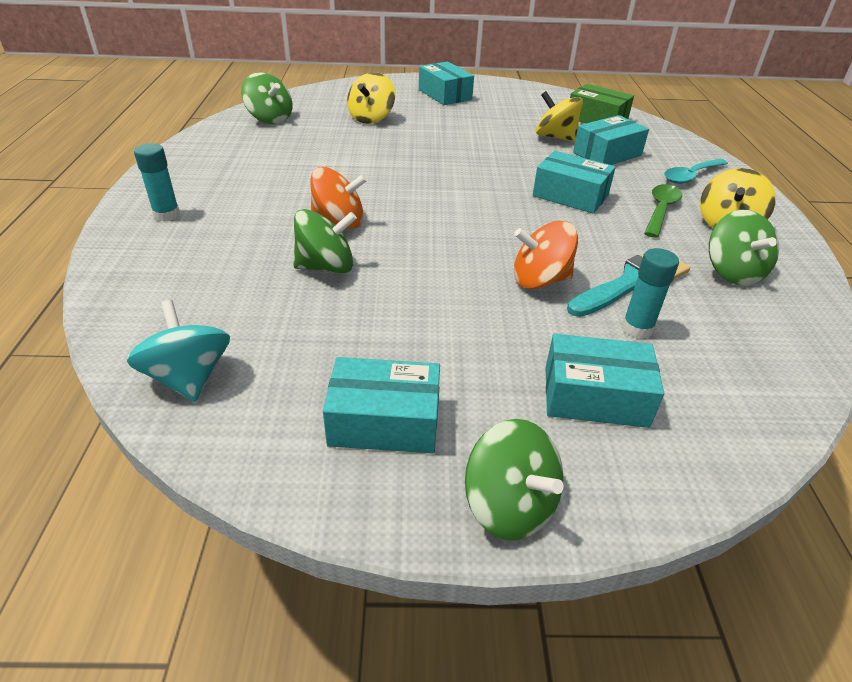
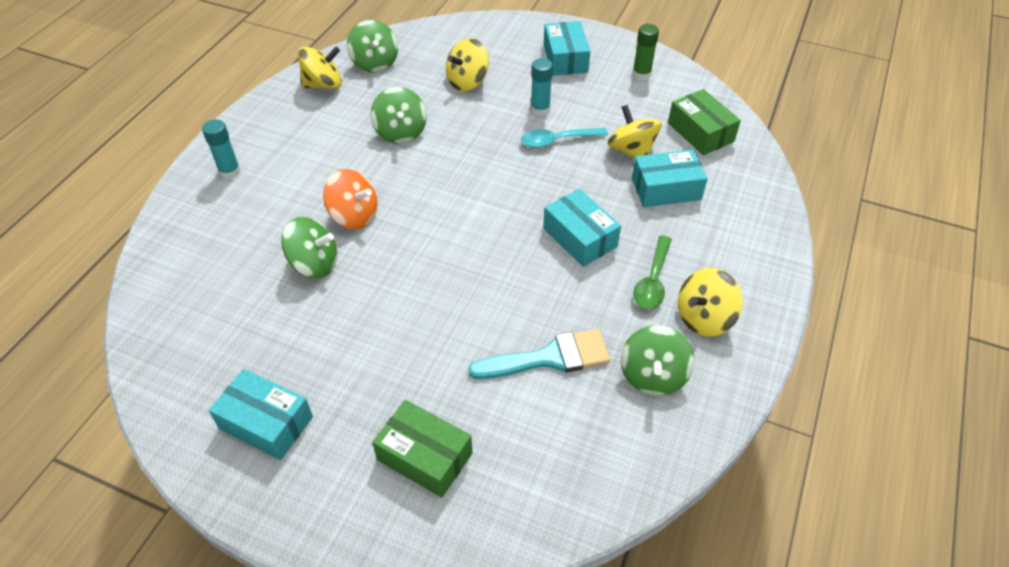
camera: 25 degrees right, 10 degrees up
turquoise spinning top [127,300,230,402] -> none
green spinning top [465,419,564,540] -> green spinning top moved to [370,87,427,144]
orange spinning top [514,221,578,289] -> none
turquoise box [545,334,664,428] -> green box [372,400,472,497]
turquoise glue stick [622,248,679,339] -> turquoise glue stick moved to [531,58,553,116]
green spoon [644,184,682,238] -> green spoon turned 150 degrees clockwise [633,235,672,310]
turquoise spoon [664,159,728,184] -> turquoise spoon moved to [521,128,608,148]
none -> yellow spinning top [298,47,342,89]
none -> green glue stick [633,24,659,80]

